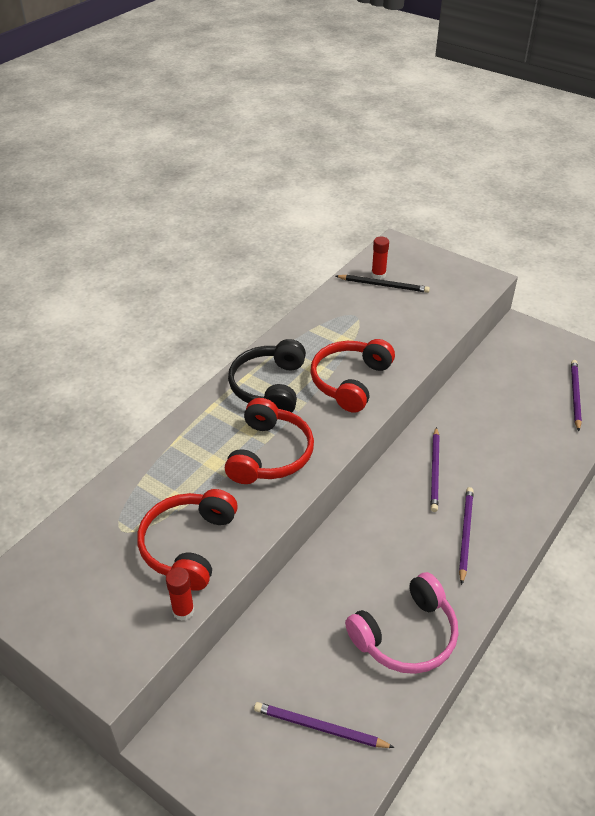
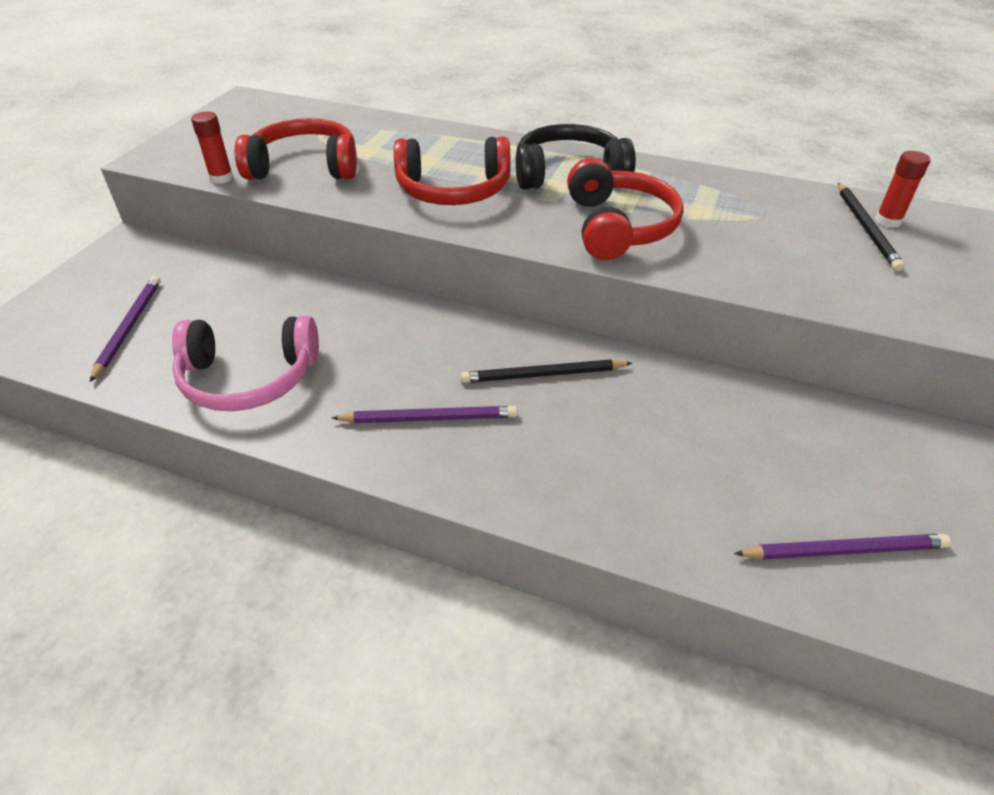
camera: 75 degrees right, 0 degrees up
red headphones [310,339,395,413] -> red headphones turned 75 degrees clockwise [567,158,684,260]
pink headphones [345,572,458,674] -> pink headphones turned 45 degrees counterclockwise [172,316,319,411]
purple pencil [430,427,440,512] -> black pencil [461,360,632,383]

